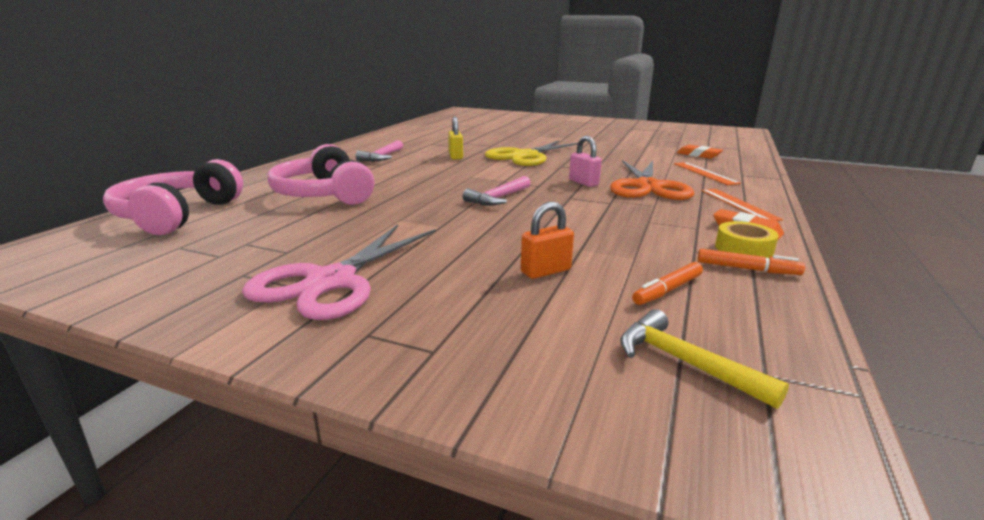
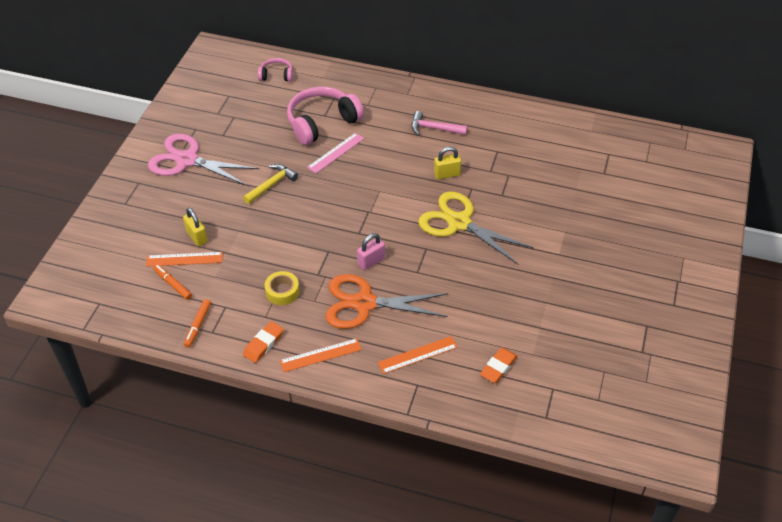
camera: 85 degrees right, 25 degrees up
pink headphones [103,159,243,235] -> pink headphones [258,58,293,82], size x0.51
pink hammer [463,176,530,205] -> none
orange padlock [521,202,574,279] -> yellow padlock [183,208,208,246]
yellow hammer [620,309,789,409] -> yellow hammer moved to [243,164,298,204]
yellow tape [715,221,779,258] -> yellow tape moved to [265,271,299,305]
none -> orange ruler [146,252,223,267]
none -> pink ruler [307,133,364,173]

